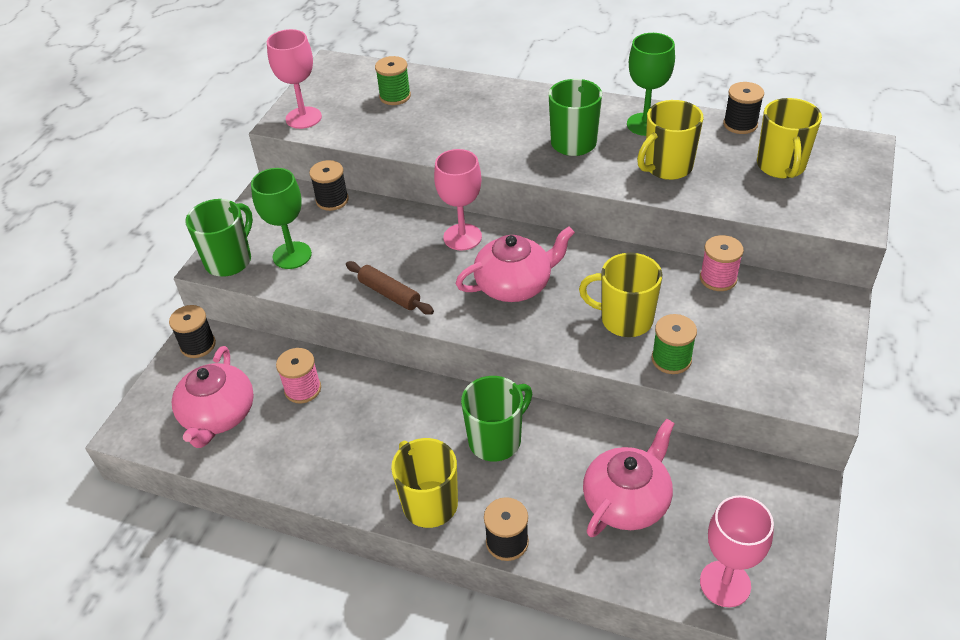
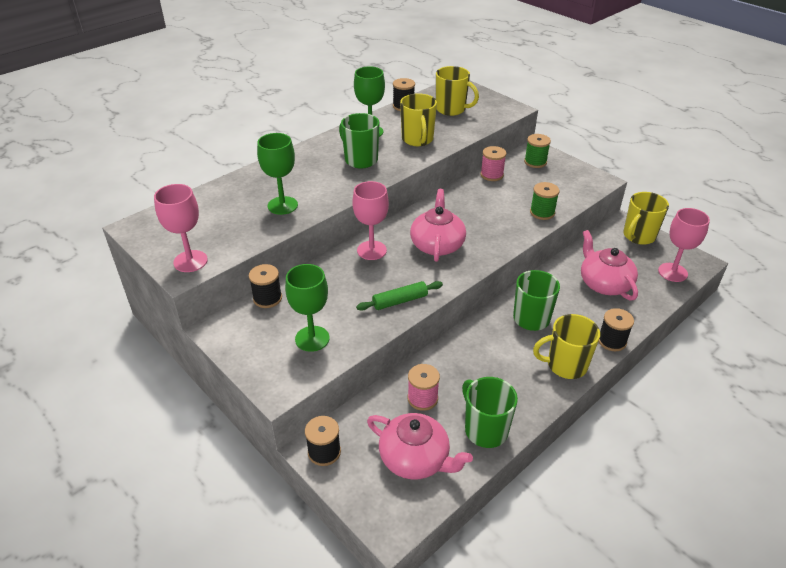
camera: 65 degrees left, 5 degrees down
green mug [185,199,253,277] -> green mug moved to [462,377,518,448]
brown rolling pin [346,261,434,315] -> green rolling pin [356,281,443,311]
green spool [375,56,411,105] -> green spool moved to [524,134,551,168]
yellow mug [579,253,662,337] -> yellow mug moved to [623,192,669,245]
none -> green goblet [257,133,298,215]

